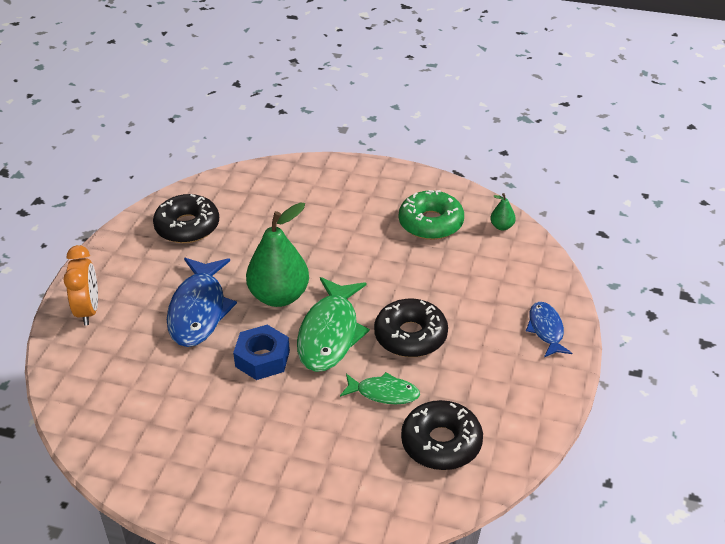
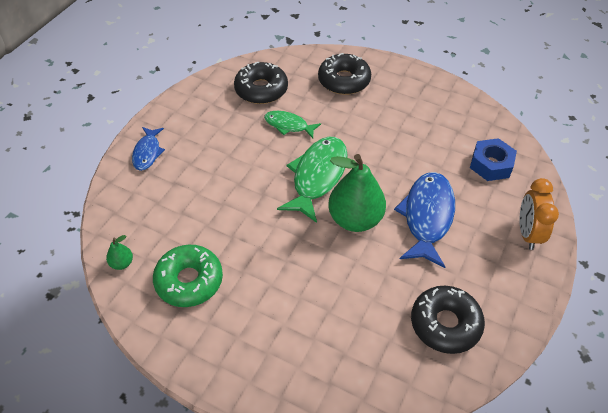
camera: 170 degrees left, 10 degrees up
blue nut [233,325,290,380] -> blue nut moved to [470,138,517,181]
black donut [374,299,448,357] -> black donut moved to [318,53,371,95]

